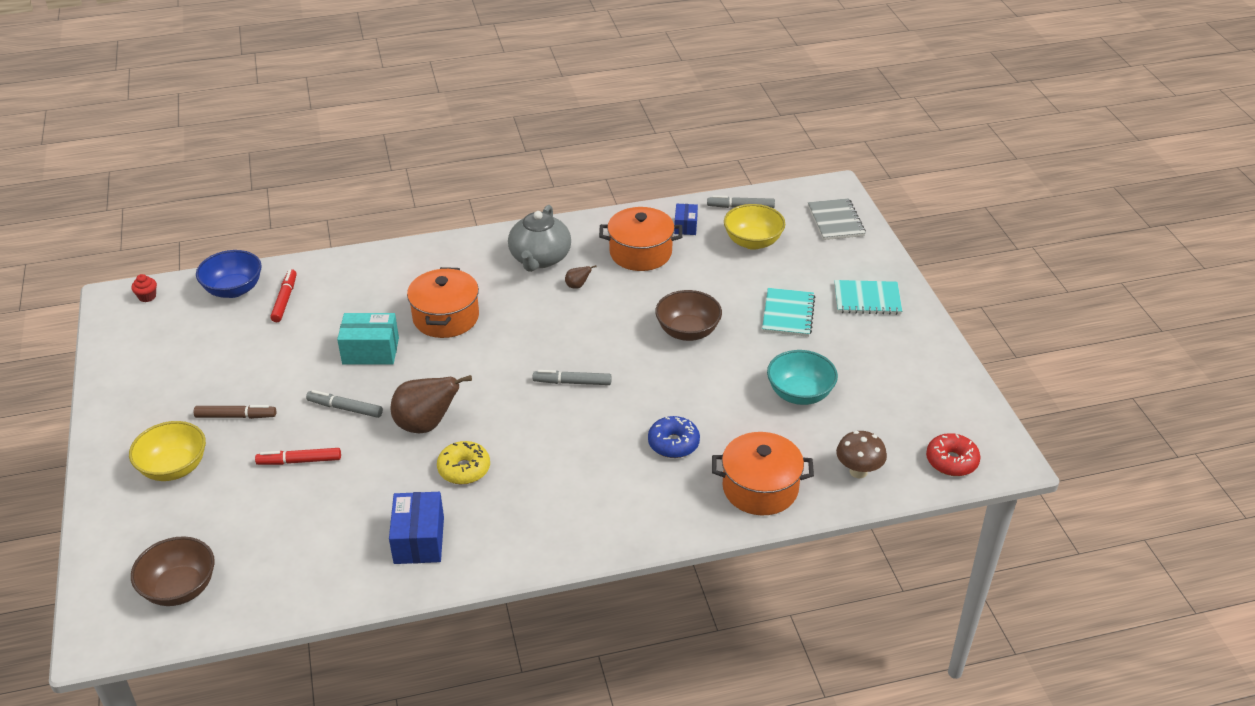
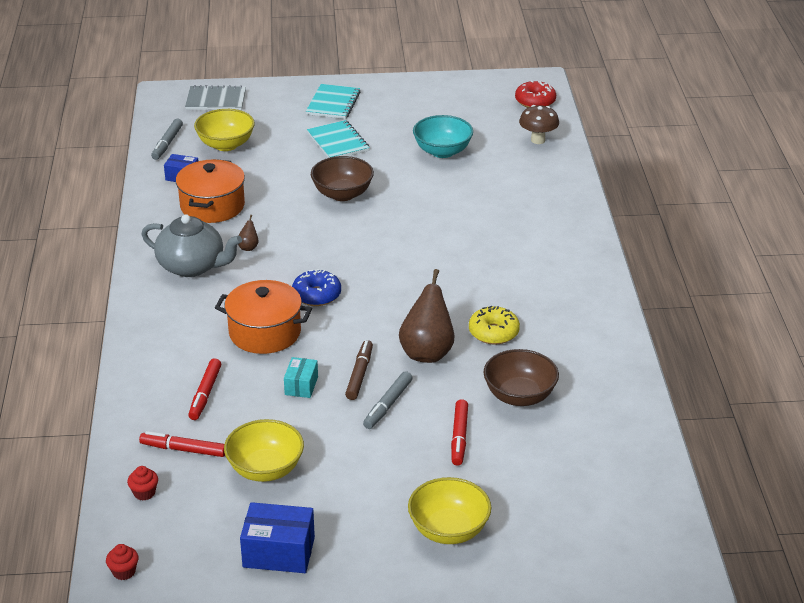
camera: 80 degrees left, 5 degrees down
brown bowl [131,536,215,606] -> brown bowl moved to [483,349,559,406]
brown marker [194,405,276,419] -> brown marker moved to [345,340,373,400]
blue bowl [196,250,262,298] -> red cupcake [127,466,158,501]
turquoise box [337,313,399,365] -> turquoise box [284,357,318,398], size x0.60
blue box [389,492,444,564] -> blue box moved to [240,502,315,573]
grey marker [533,370,612,385] -> none
blue donut [648,416,700,458] -> blue donut moved to [292,269,341,306]
orange pot [712,432,814,515] -> none
turquoise notebook [762,288,815,337] -> turquoise notebook turned 45 degrees clockwise [307,120,370,158]
none -> red marker [188,358,221,420]
none -> yellow bowl [224,419,304,482]

